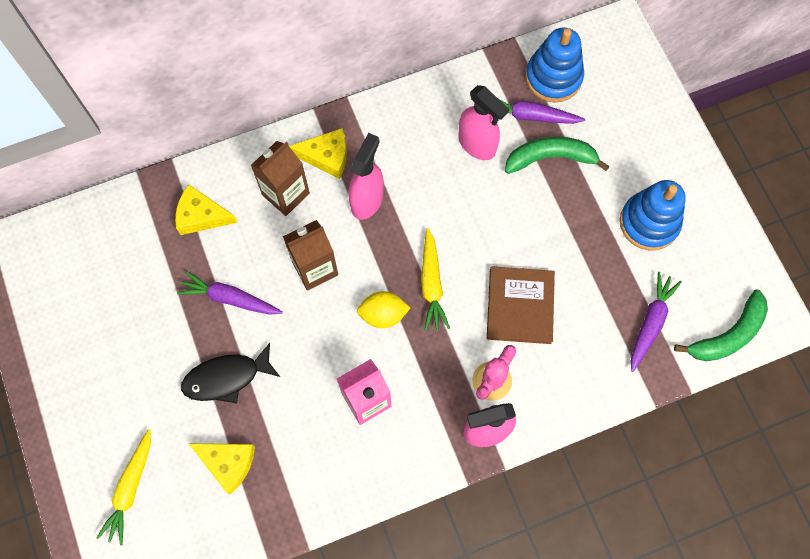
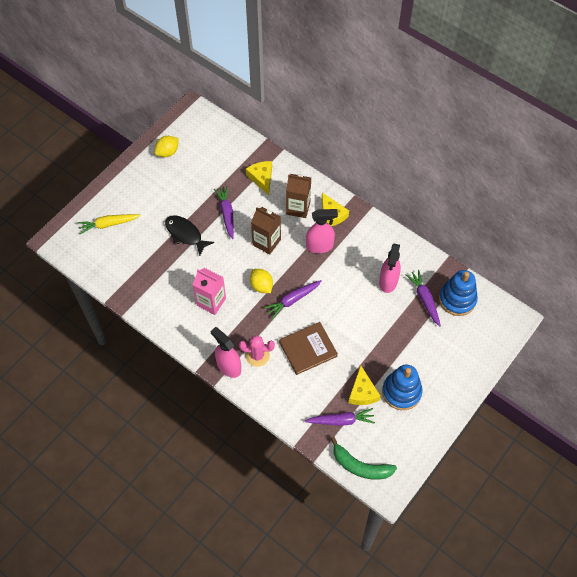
camera: 60 degrees right, 10 degrees down
yellow cheese [188,443,255,495] -> yellow cheese moved to [348,365,381,405]
yellow carrot [421,228,450,331] -> purple carrot [264,280,322,319]
green banana [505,137,610,174] -> none
none -> yellow lemon [155,136,179,157]

